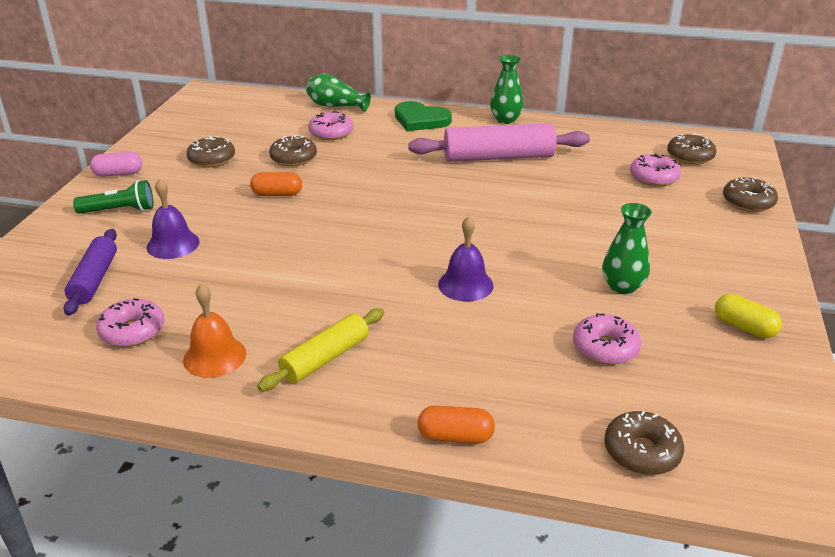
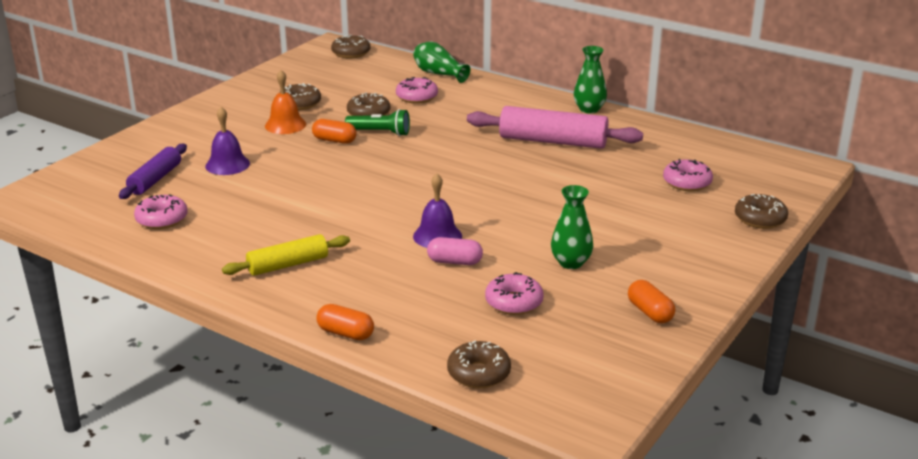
camera: 20 degrees right, 5 degrees down
green flashlight [73,180,153,214] -> green flashlight moved to [345,109,410,136]
pink capsule [90,152,142,177] -> pink capsule moved to [427,237,483,265]
orange bell [183,284,246,378] -> orange bell moved to [265,70,306,134]
green heart [395,101,452,131] -> none
brown donut [667,133,717,165] -> brown donut moved to [331,35,370,58]
yellow capsule [715,294,782,338] -> orange capsule [628,280,675,323]

